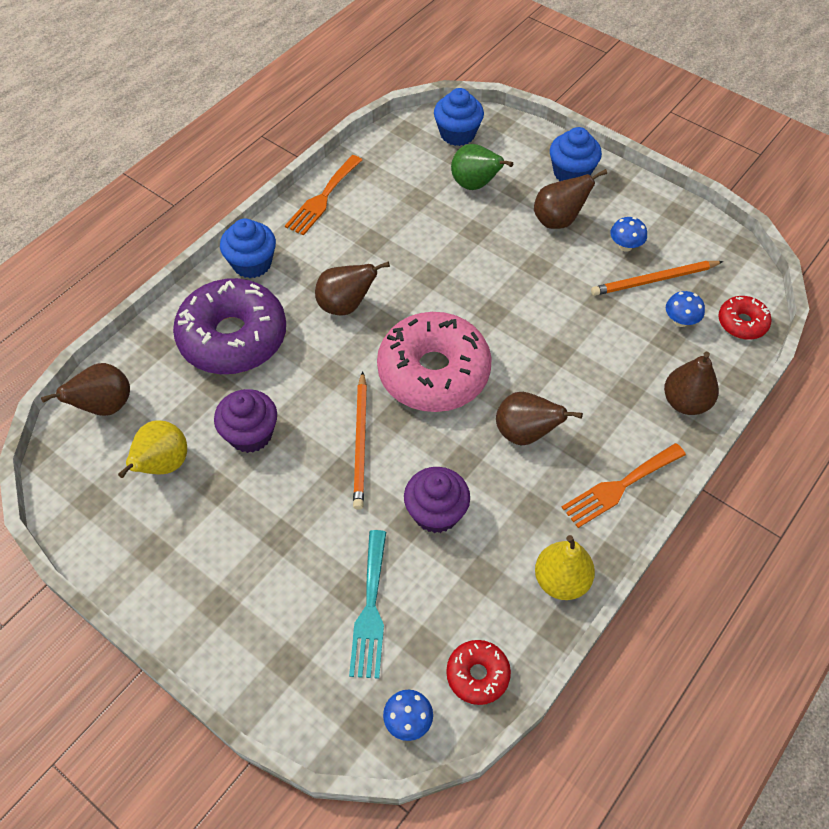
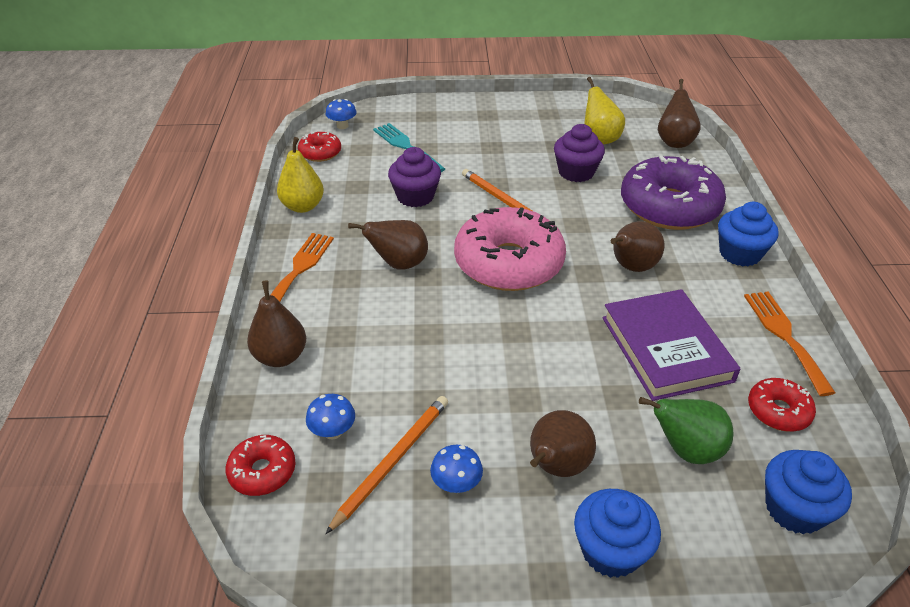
camera: 140 degrees right, 15 degrees down
none -> purple book [602,289,740,401]
none -> red donut [748,378,816,432]

